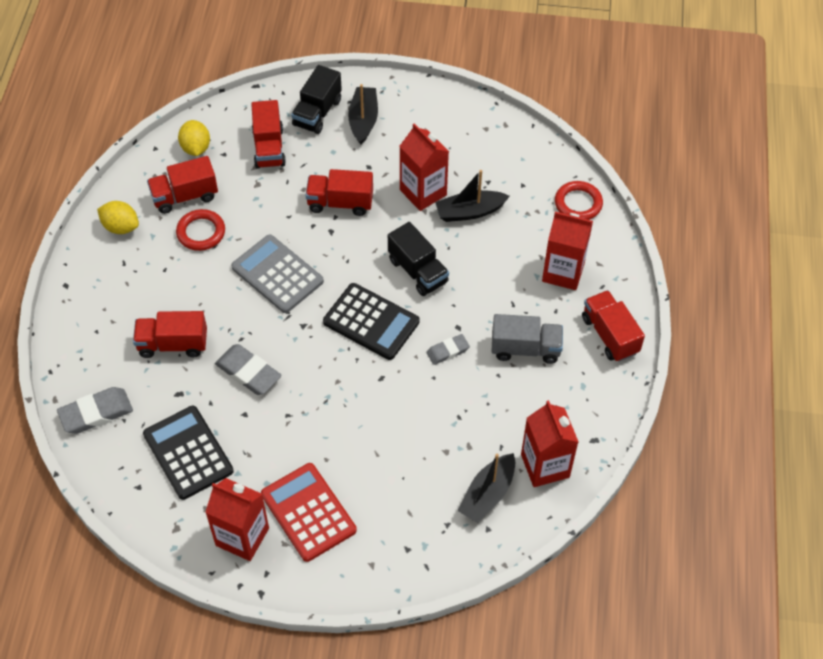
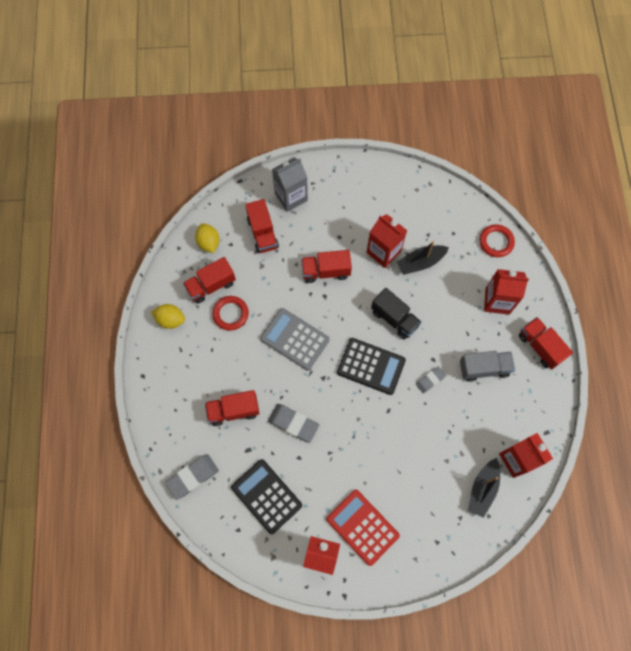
camera: 10 degrees left, 15 degrees up
black truck [291,65,342,134] -> grey carton [272,157,308,212]
black boat [348,84,378,145] -> none

